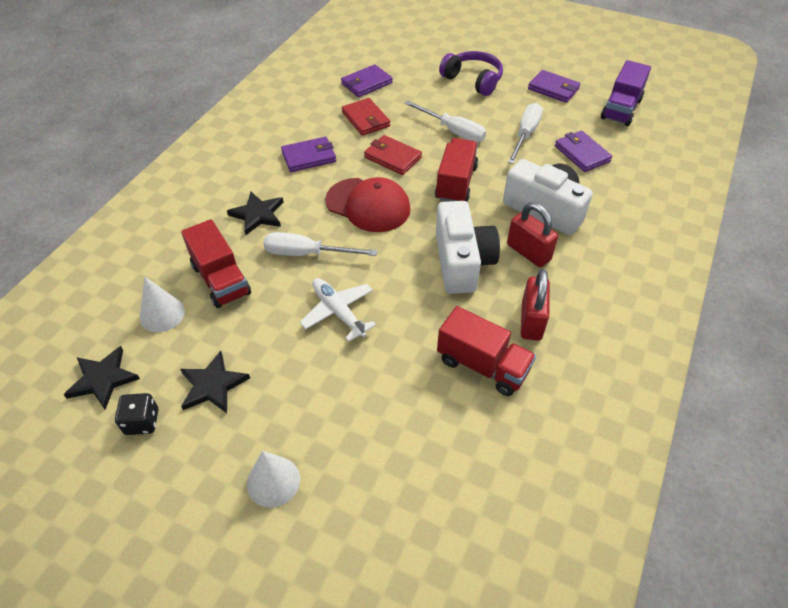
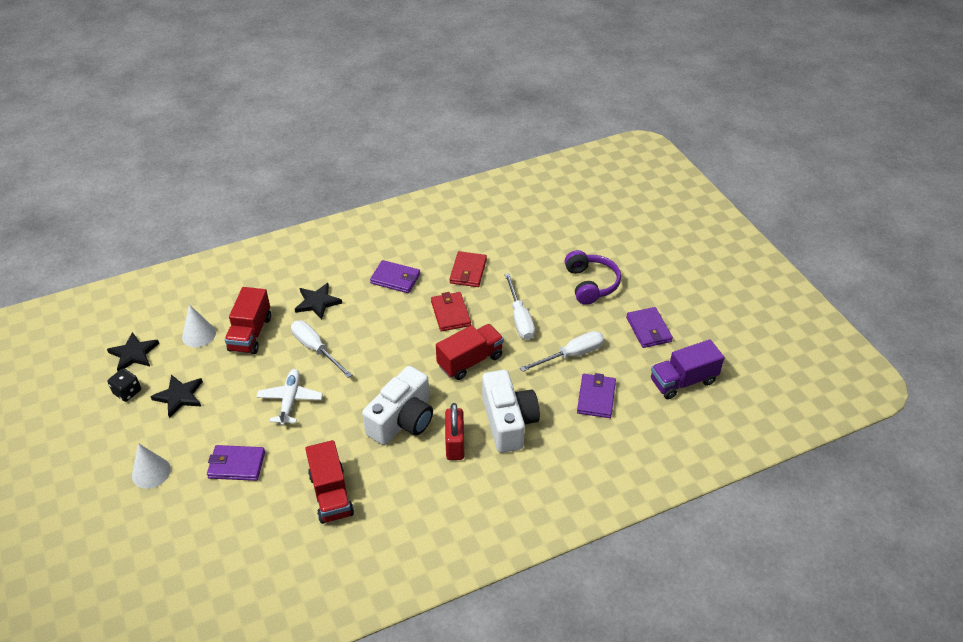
camera: 40 degrees right, 5 degrees down
red cap [325,177,410,232] -> none
purple wallet [341,64,393,97] -> purple wallet moved to [207,445,265,481]
red padlock [521,269,550,341] -> none

